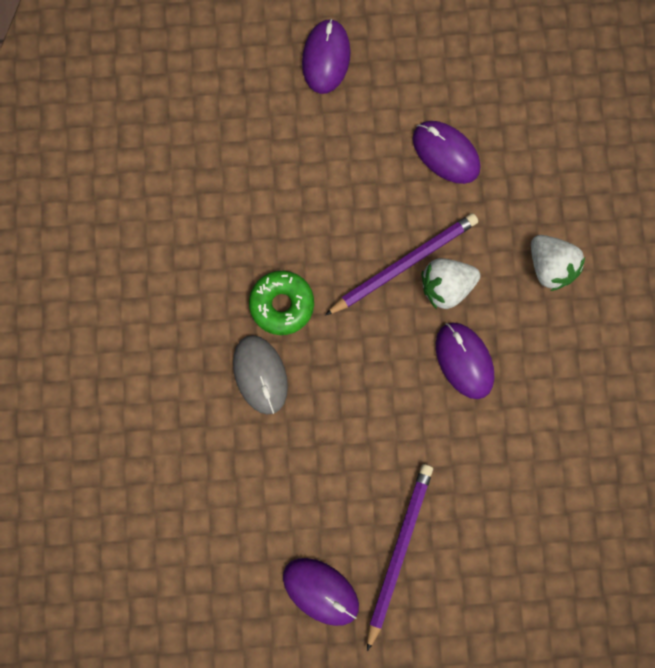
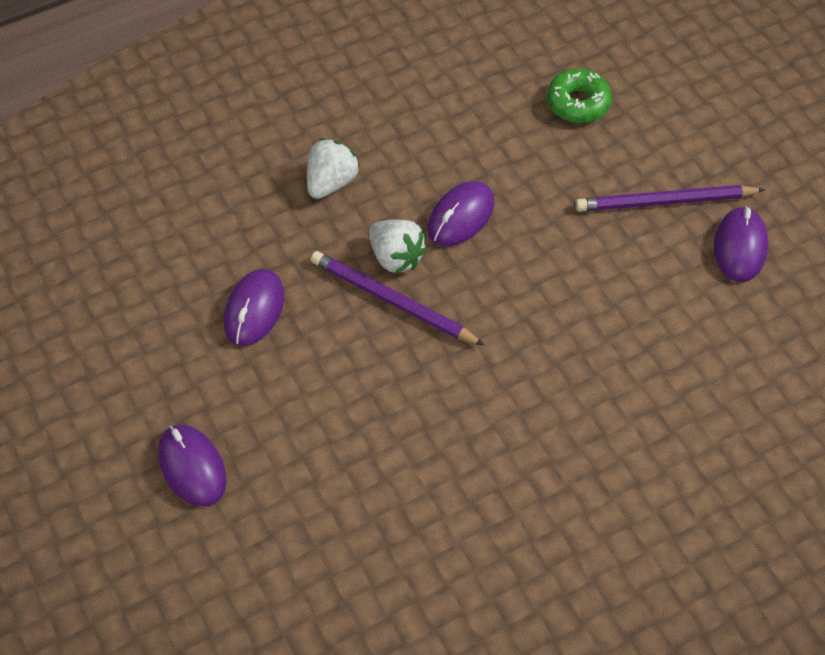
camera: 115 degrees left, 20 degrees down
grey mouse [233,335,288,415] -> none
green donut [249,271,314,335] -> green donut moved to [547,68,612,123]
purple mouse [302,19,350,94] -> purple mouse turned 75 degrees clockwise [158,424,227,507]

